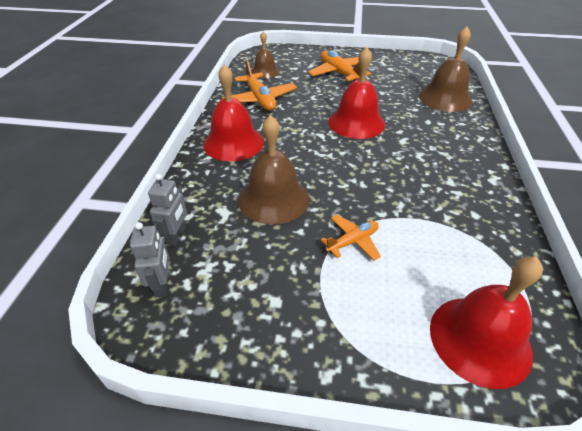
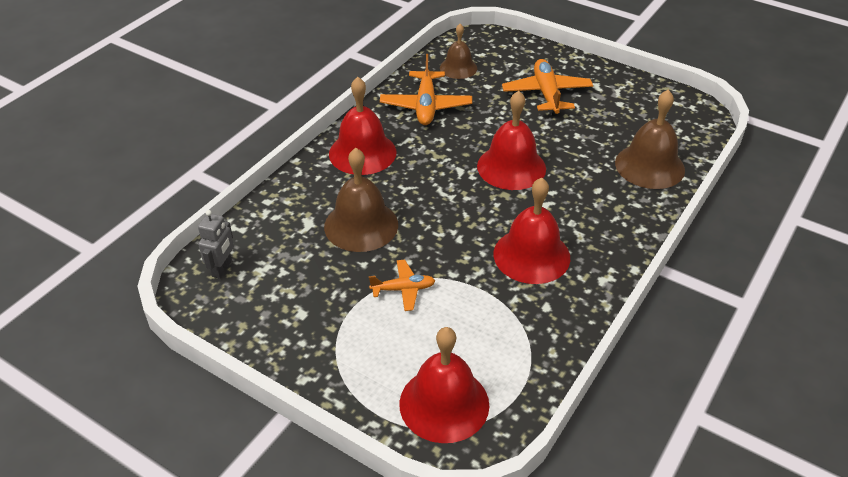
camera: 25 degrees right, 0 degrees up
grey robot [148,174,187,246] -> none
none -> red bell [493,178,570,284]

